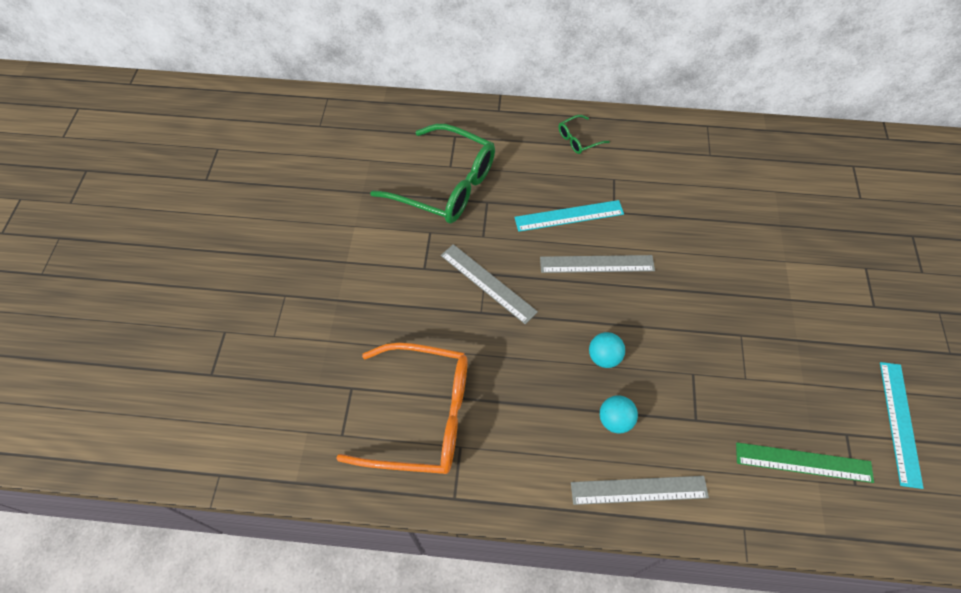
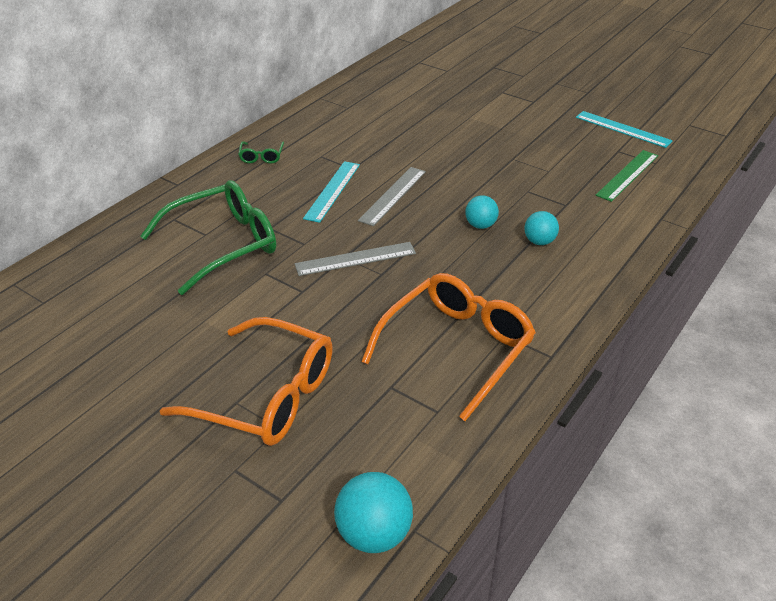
camera: 60 degrees left, 20 degrees down
grey ruler [571,476,709,505] -> none
none -> orange glasses [160,317,333,446]
none -> turquoise ball [334,472,413,553]

